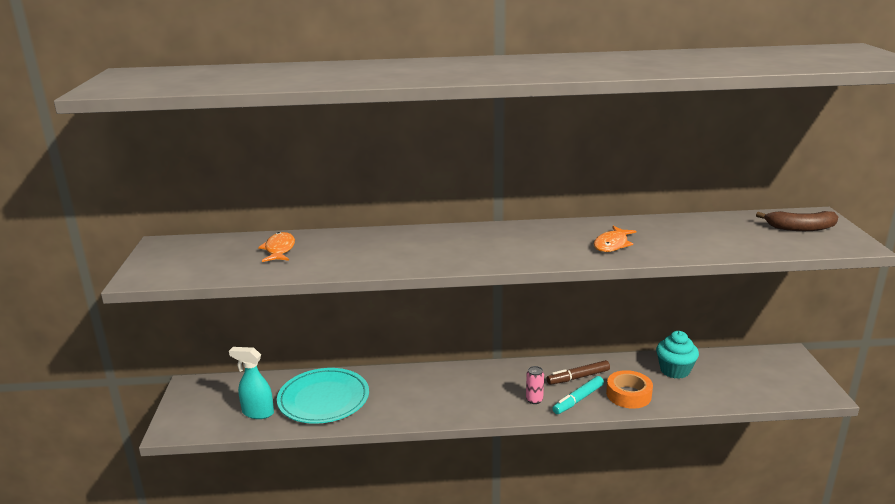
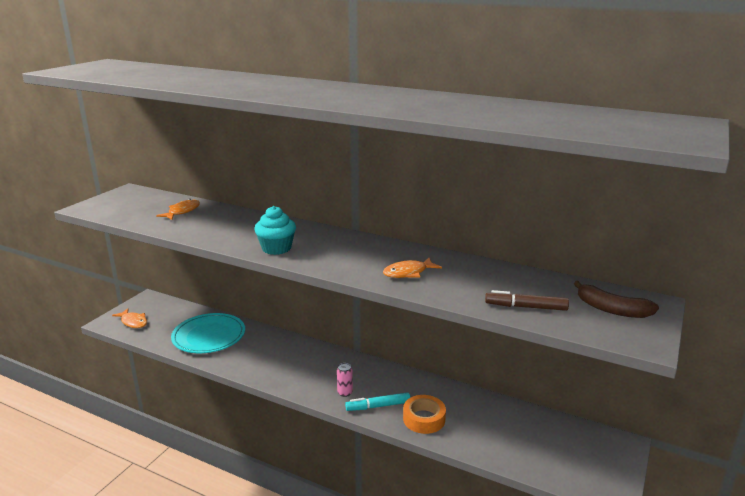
camera: 30 degrees right, 0 degrees up
turquoise spray bottle [229,347,274,419] -> none
brown marker [547,360,610,385] -> brown marker moved to [485,290,569,311]
turquoise cupcake [656,331,699,379] -> turquoise cupcake moved to [254,206,296,255]
none -> orange fish [112,308,147,328]

